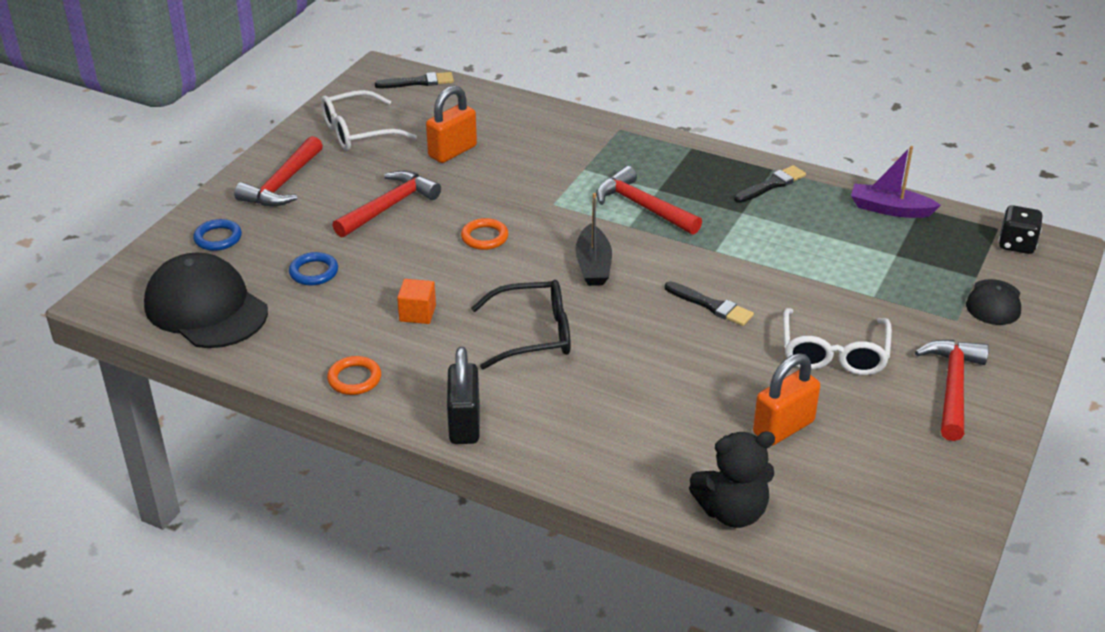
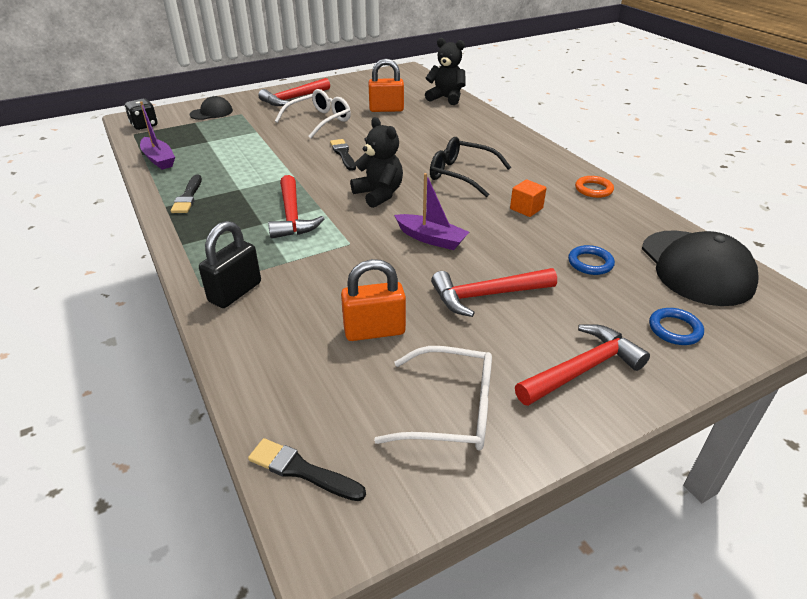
camera: 145 degrees left, 0 degrees up
black padlock [447,347,479,444] -> black padlock moved to [199,221,261,308]
orange ring [461,218,508,250] -> purple boat [394,173,469,250]
black boat [575,193,612,286] -> black teddy bear [350,117,403,208]
black brush [734,165,806,203] -> black brush turned 90 degrees counterclockwise [171,175,202,213]

